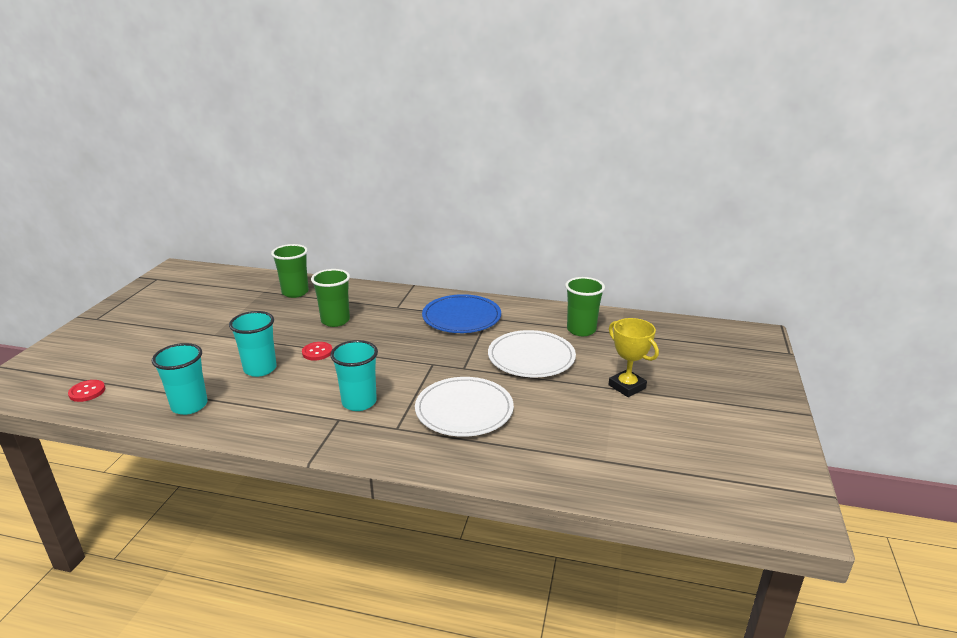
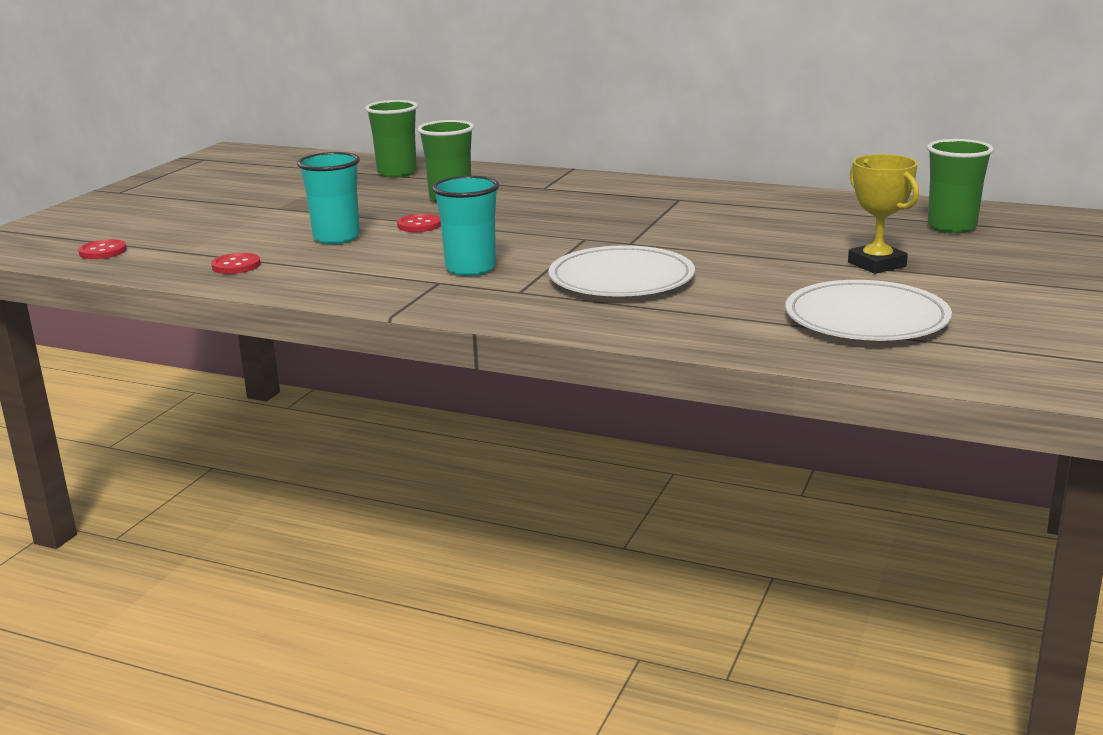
camera: 10 degrees right, 5 degrees down
turquoise cup [152,343,208,415] -> red button [211,253,261,274]
blue plate [422,294,501,333] -> none
white plate [488,330,576,377] -> white plate moved to [785,280,952,341]
green cup [565,277,605,336] -> green cup moved to [927,139,994,233]

